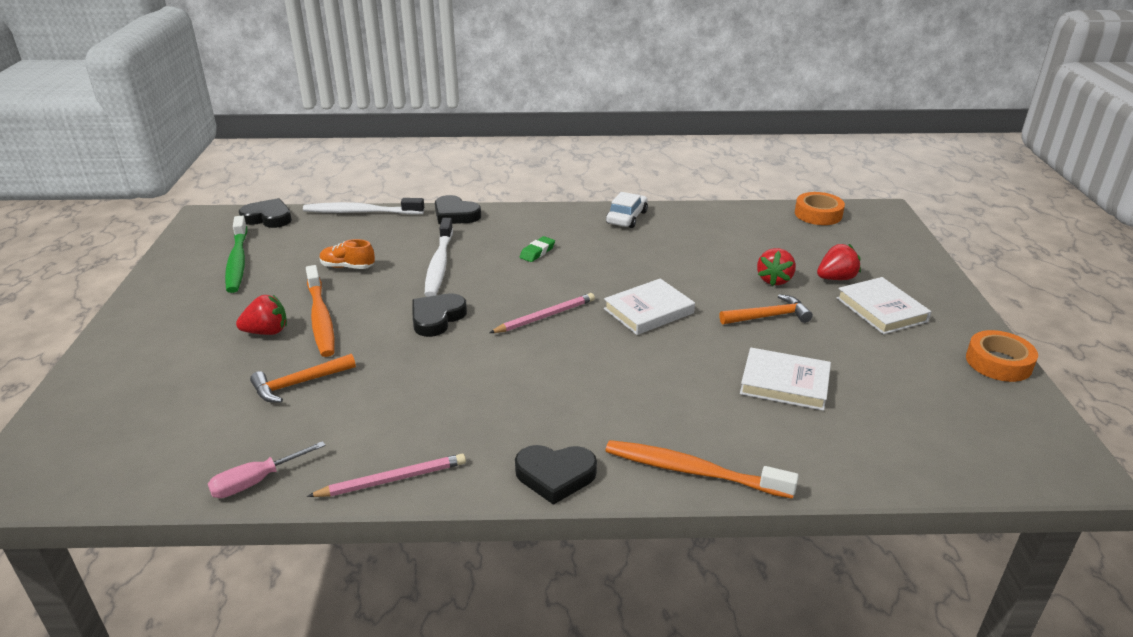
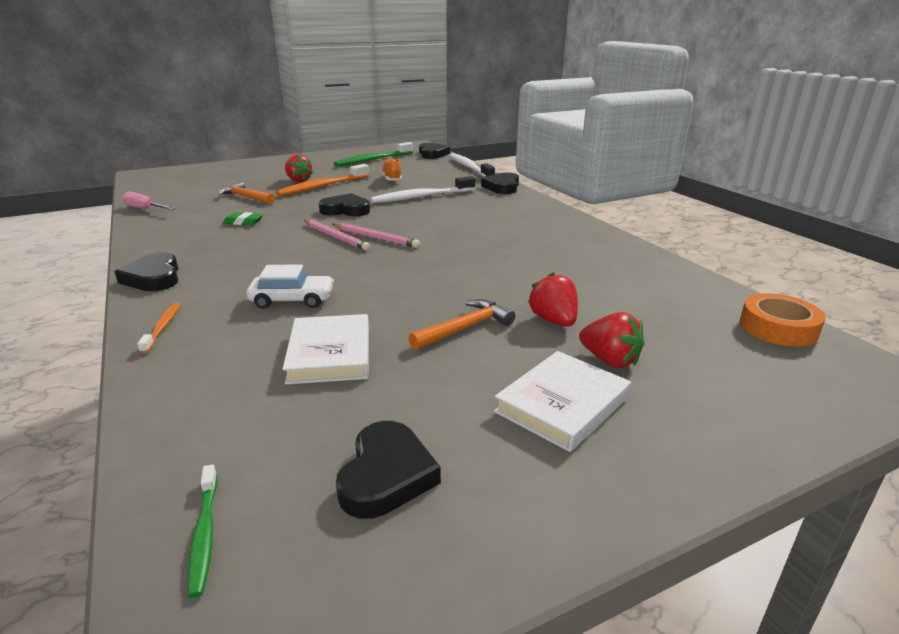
camera: 65 degrees right, 5 degrees down
pink pencil [307,454,466,497] -> pink pencil moved to [304,219,370,251]
green eraser [520,236,555,262] -> green eraser moved to [223,212,263,225]
white book [604,278,695,335] -> none
white car [606,192,648,228] -> white car moved to [247,264,334,309]
orange toothbrush [606,440,799,499] -> orange toothbrush [137,303,180,354], size x0.51
orange hammer [720,294,813,324] -> orange hammer turned 90 degrees counterclockwise [408,299,515,350]
red strawberry [757,248,796,286] -> red strawberry turned 75 degrees clockwise [528,272,578,327]
orange tape [966,330,1038,382] -> none
none -> green toothbrush [188,464,217,598]
none -> black heart [336,421,441,519]

